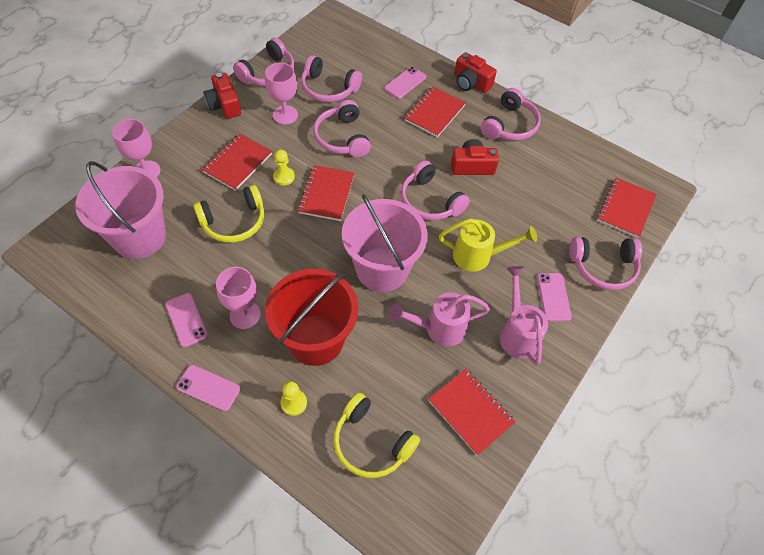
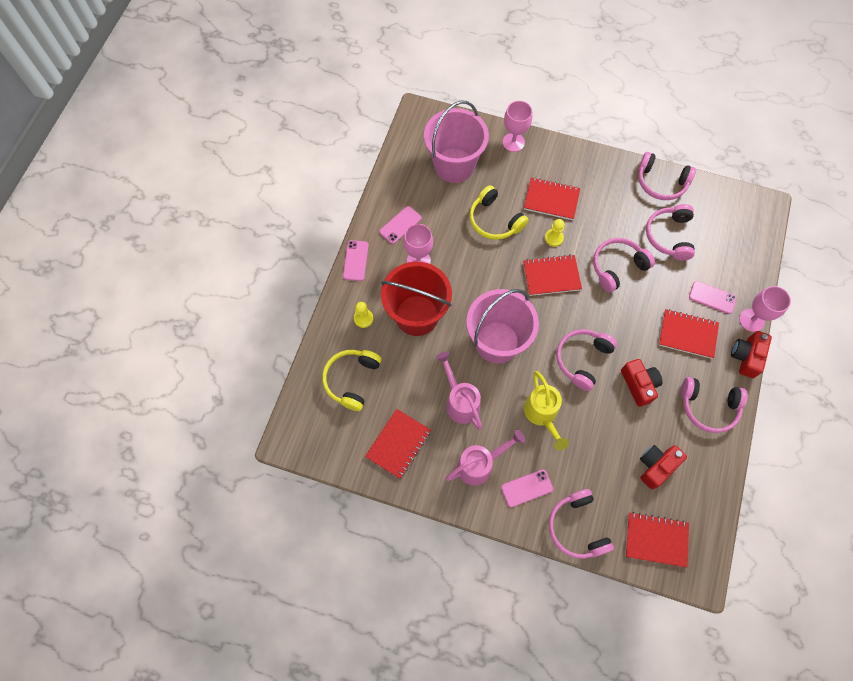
camera: 75 degrees right, 10 degrees up
red camera [204,73,241,119] -> red camera moved to [640,445,687,489]
pink goblet [265,63,298,124] -> pink goblet moved to [739,286,791,332]

